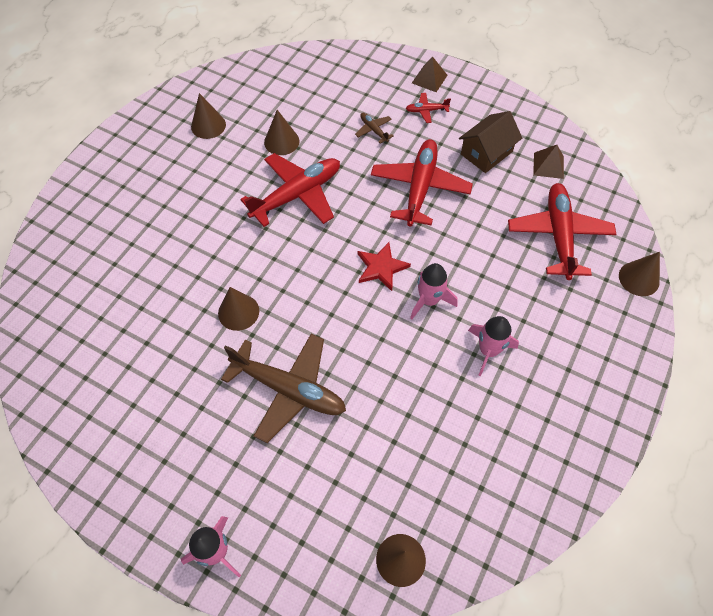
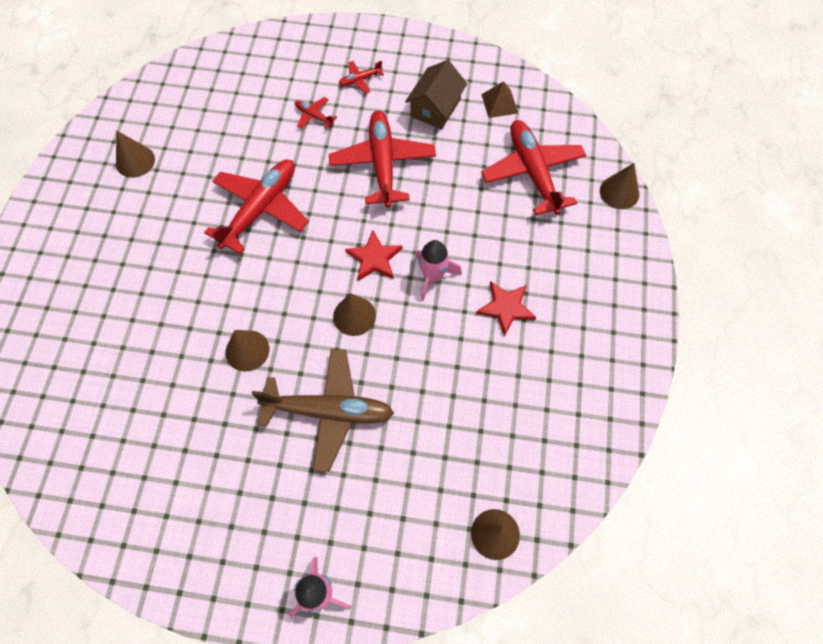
camera: 20 degrees left, 5 degrees up
brown cone [264,110,299,155] -> brown cone moved to [333,293,376,336]
brown plane [355,113,393,144] -> red plane [295,97,337,129]
brown pyramid [412,56,447,92] -> none
pink rocket [468,316,519,376] -> red star [476,281,537,336]

